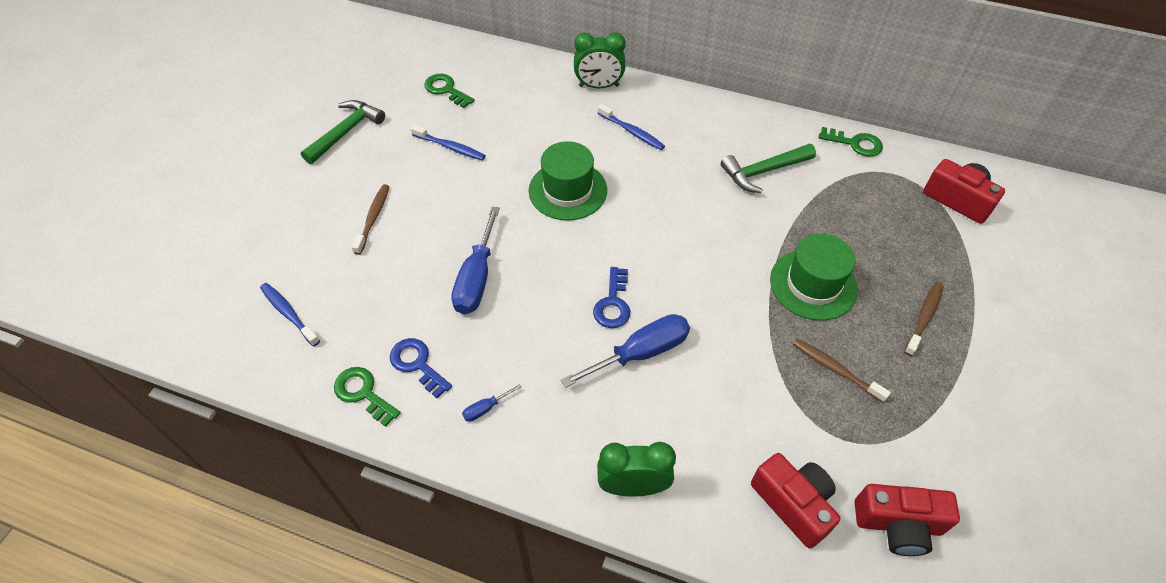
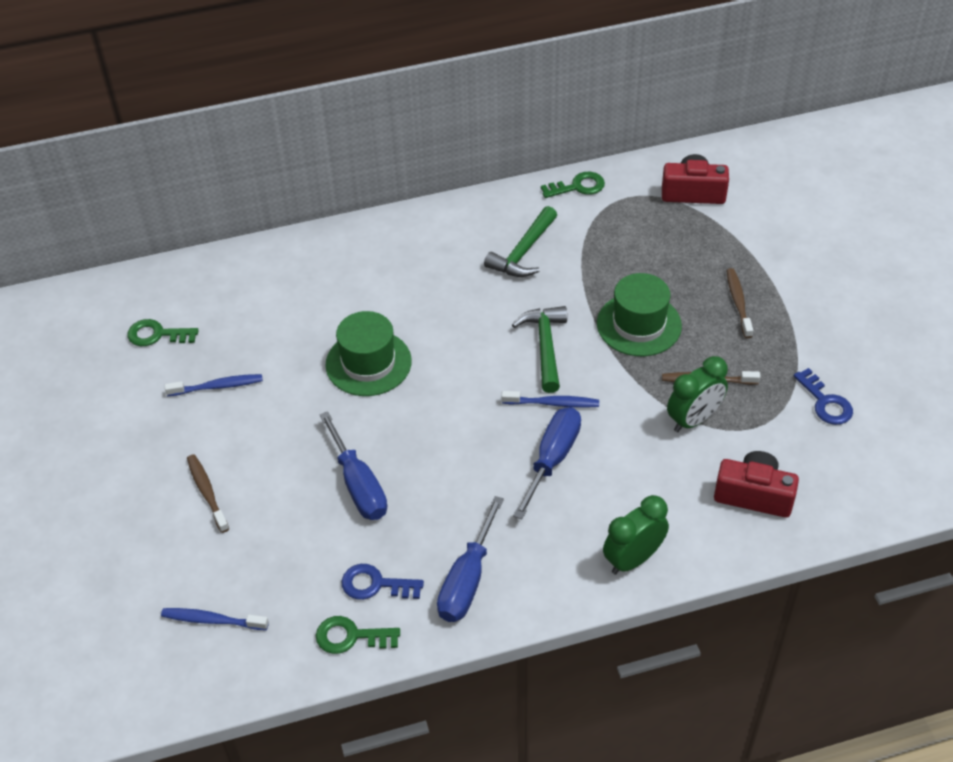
camera: 35 degrees left, 5 degrees down
green hammer [301,100,385,164] -> green hammer moved to [512,306,567,393]
blue screwdriver [462,384,521,422] -> blue screwdriver [437,496,504,622], size x2.27
green clock [574,32,626,88] -> green clock moved to [667,356,728,432]
blue key [593,267,630,328] -> blue key moved to [794,368,853,425]
blue toothbrush [598,104,665,150] -> blue toothbrush moved to [502,391,599,408]
red camera [855,484,960,556] -> none

